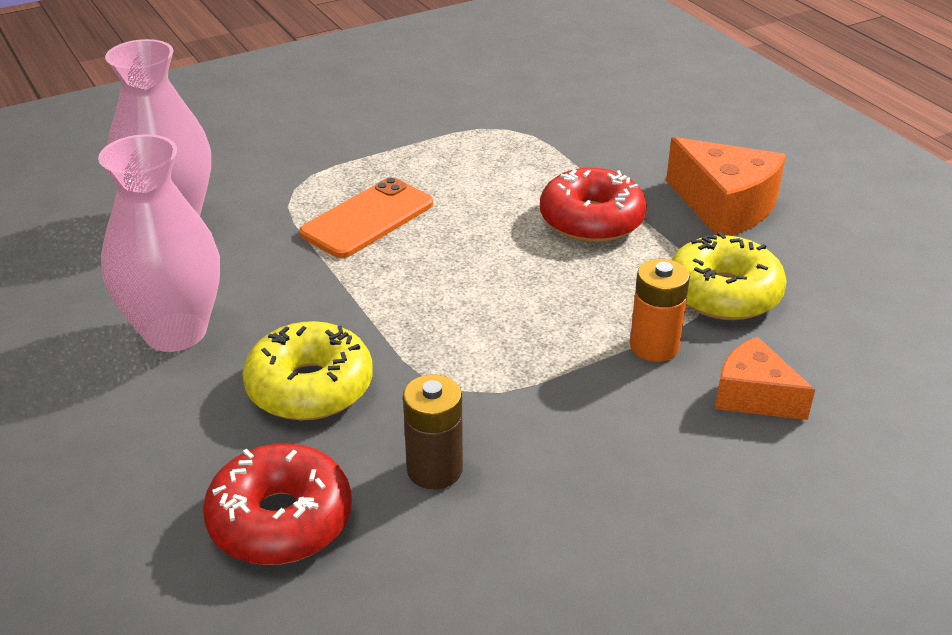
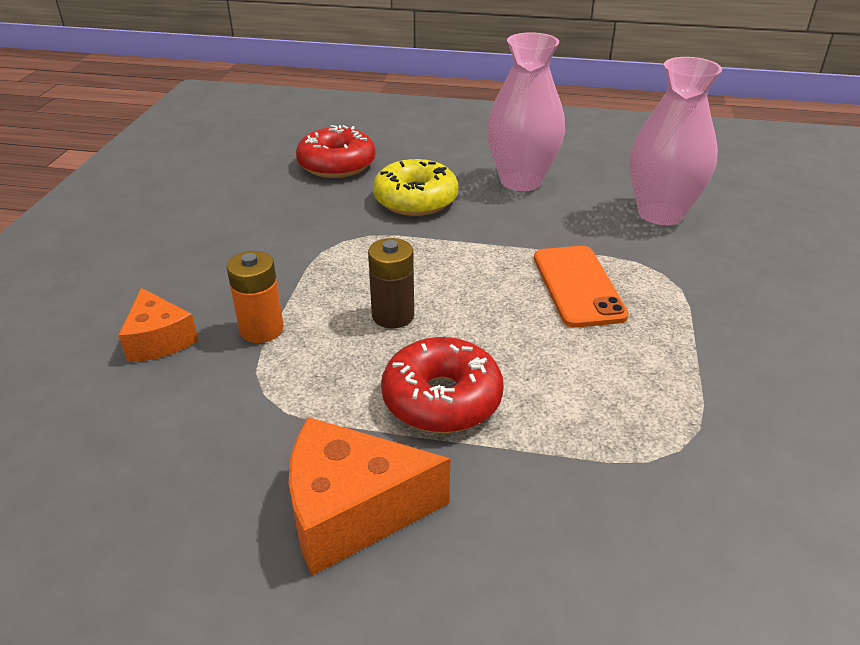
camera: 130 degrees right, 0 degrees up
brown battery [403,374,463,489] -> brown battery moved to [368,238,414,328]
yellow donut [671,232,787,320] -> none
orange cheese [715,336,815,420] -> orange cheese turned 75 degrees clockwise [119,288,199,362]

